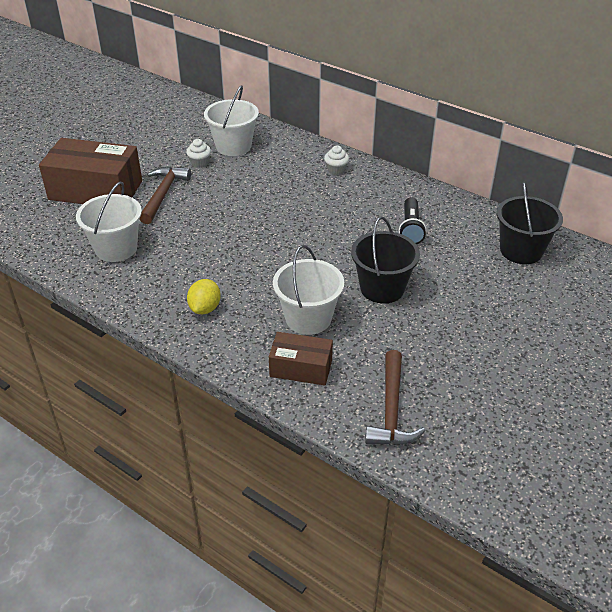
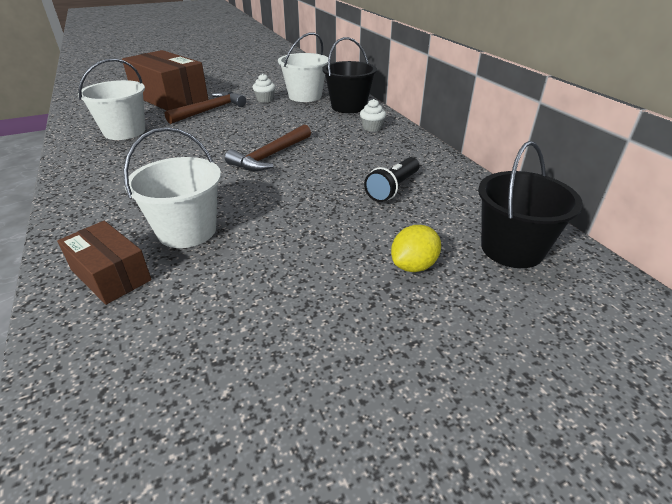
camera: 30 degrees right, 5 degrees down
yellow lemon [187,279,221,314] -> yellow lemon moved to [391,225,441,272]
black bucket [351,216,420,304] -> black bucket moved to [322,37,377,113]
brown hammer [365,350,425,445] -> brown hammer moved to [225,125,311,171]

